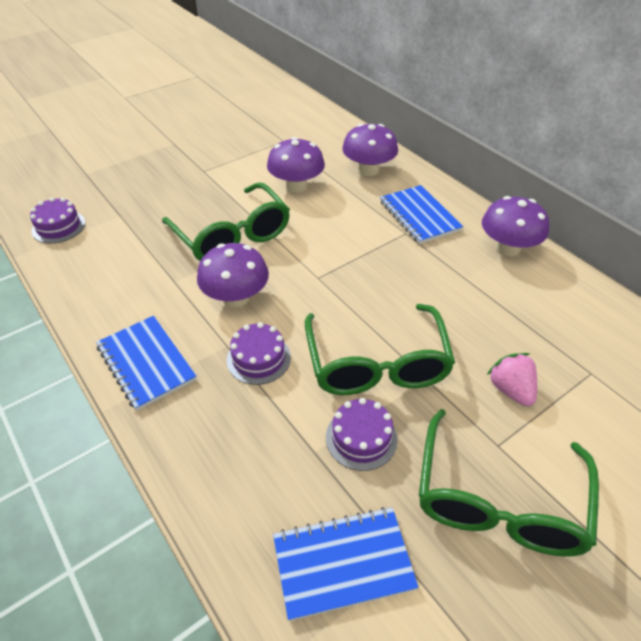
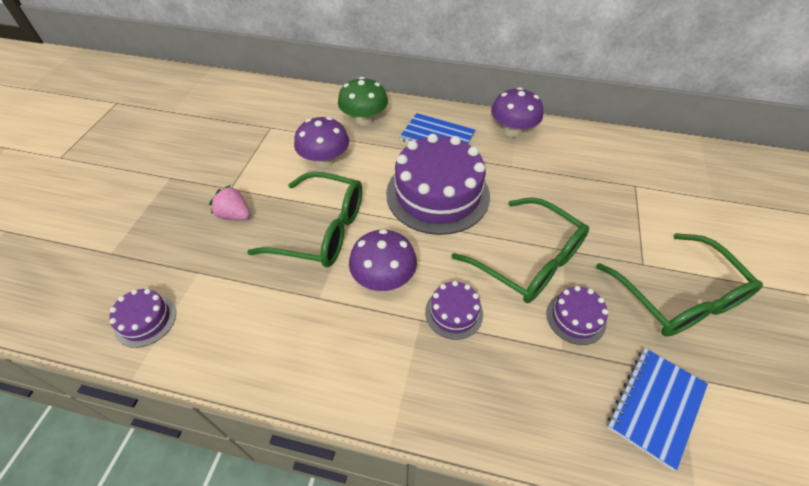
camera: 40 degrees left, 5 degrees up
blue notebook [96,316,197,411] -> none
purple mushroom [342,124,398,176] -> green mushroom [338,77,388,126]
pink strawberry [487,353,537,406] -> pink strawberry moved to [209,185,250,220]
none -> purple cake [386,134,490,235]

